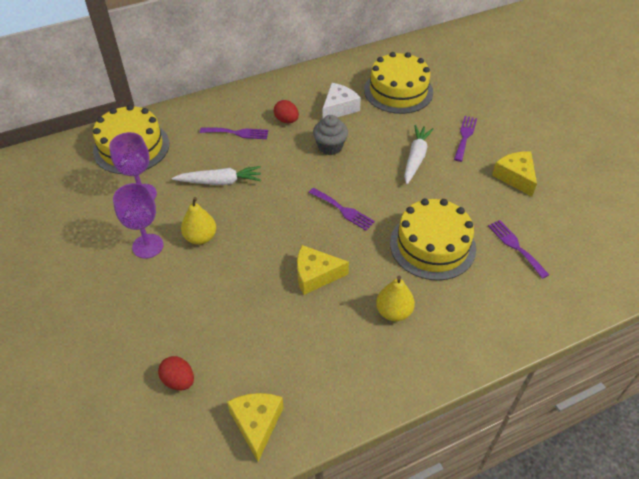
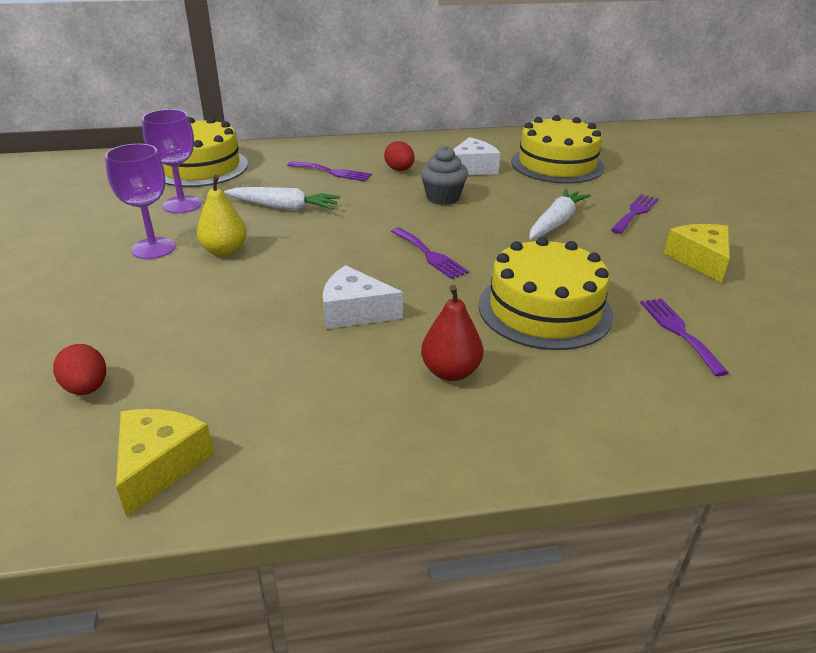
camera: 15 degrees right, 15 degrees down
yellow cheese [297,245,349,295] -> white cheese [323,265,403,329]
yellow pear [376,276,415,321] -> red pear [421,285,483,381]

